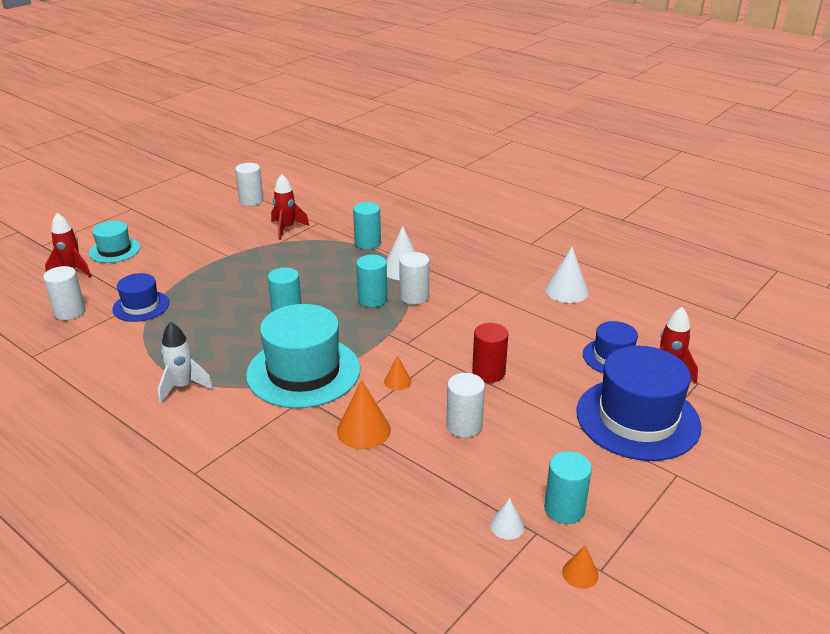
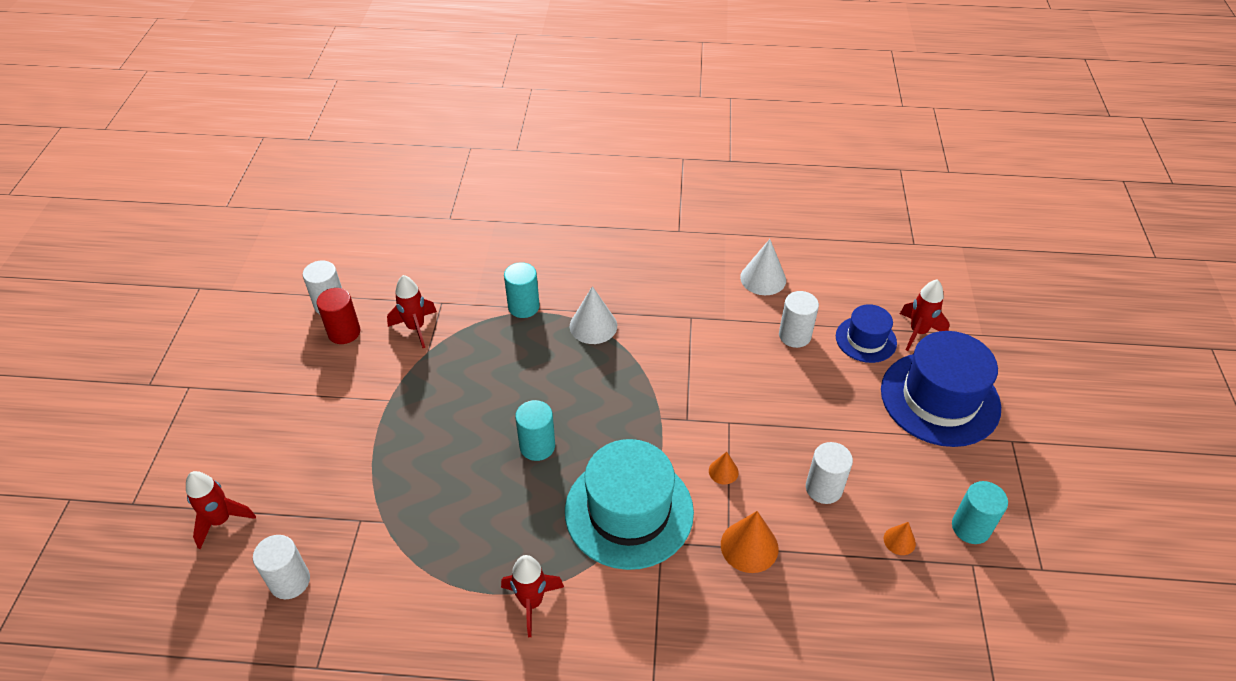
camera: 35 degrees left, 15 degrees up
turquoise hat [89,221,140,263] -> none
blue hat [112,273,170,322] -> none
white rocket [158,322,213,404] -> red rocket [501,555,564,637]
turquoise cylinder [356,255,387,307] -> none
white cylinder [399,252,430,305] -> white cylinder moved to [779,291,819,348]
red cylinder [472,323,509,383] -> red cylinder moved to [317,288,360,344]
white cone [490,498,524,540] -> none
orange cone [562,545,599,589] -> orange cone moved to [884,522,916,555]

